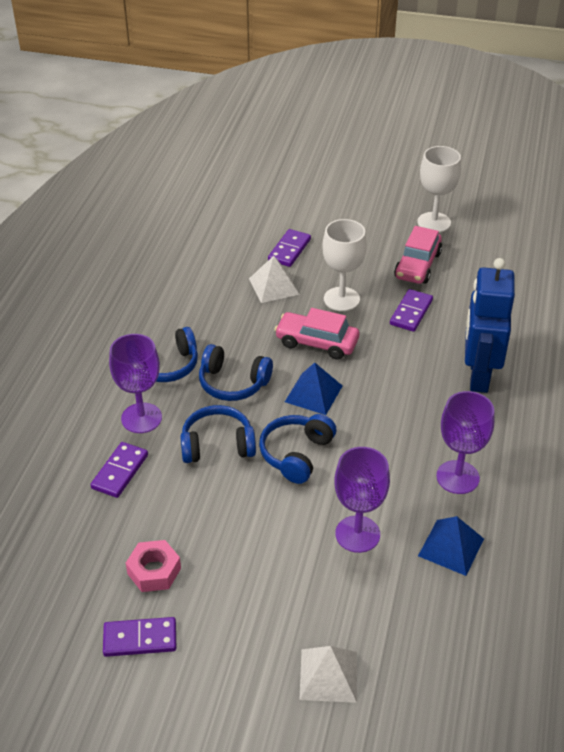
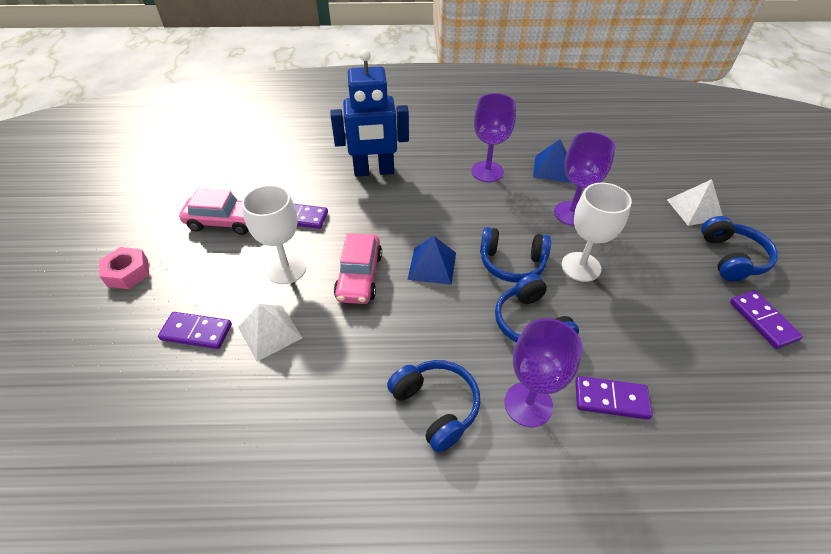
camera: 105 degrees left, 5 degrees up
pink nut [126,540,181,592] -> pink nut moved to [99,247,149,289]
blue headphones [199,344,273,401] -> blue headphones moved to [701,216,778,281]
white goblet [417,146,461,233] -> white goblet moved to [562,183,632,282]

